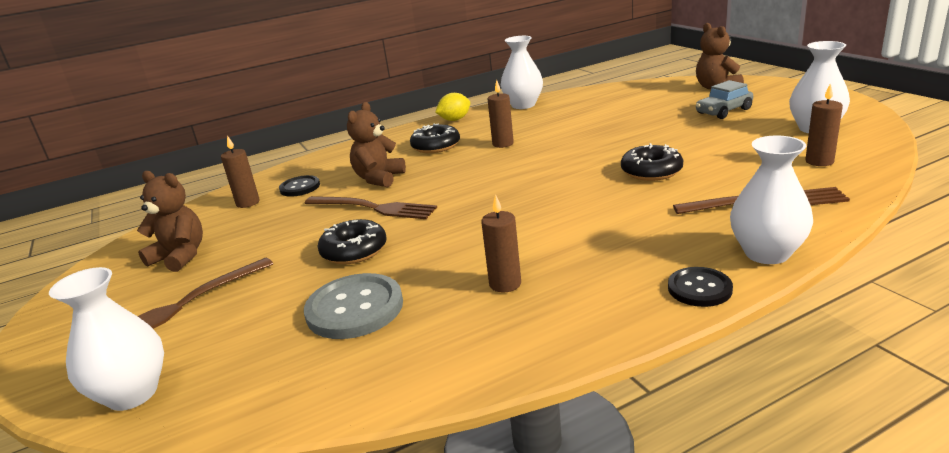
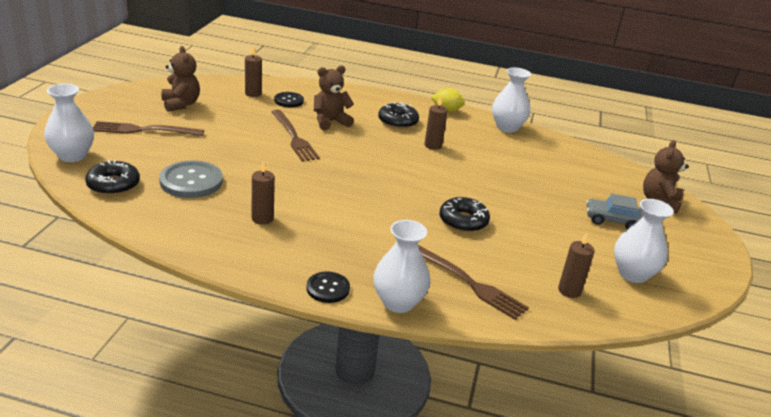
camera: 35 degrees right, 5 degrees up
black donut [318,219,387,264] -> black donut moved to [85,160,140,195]

